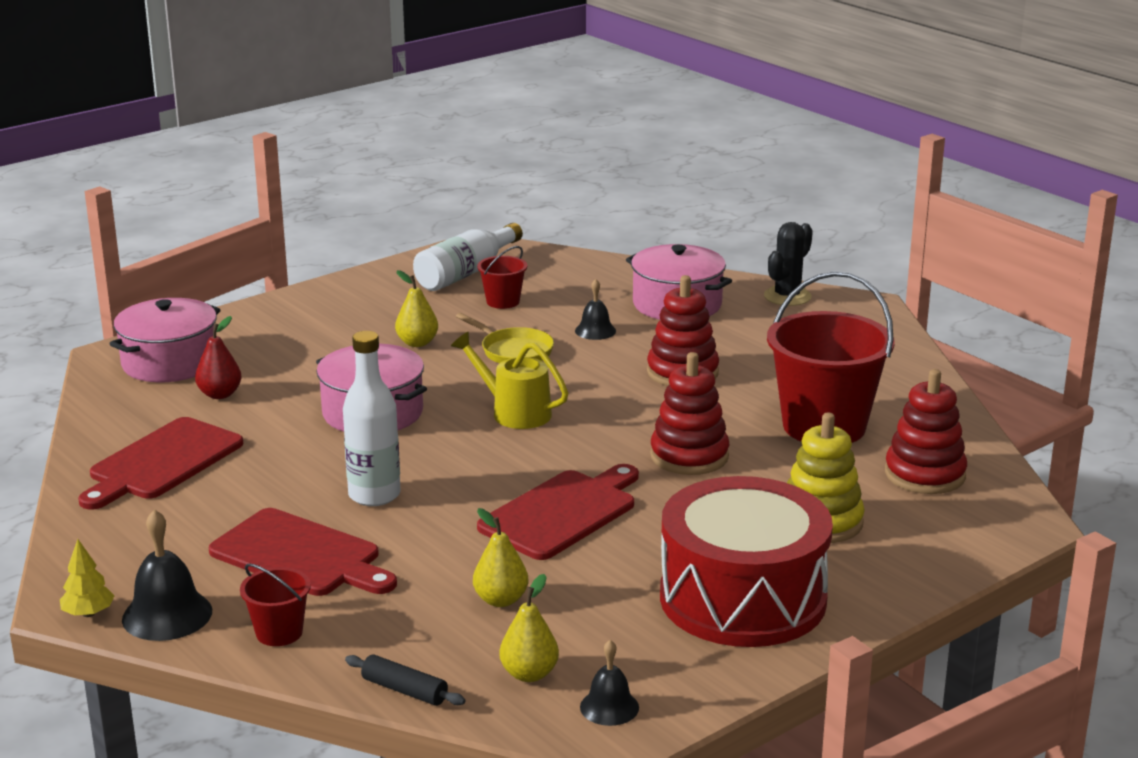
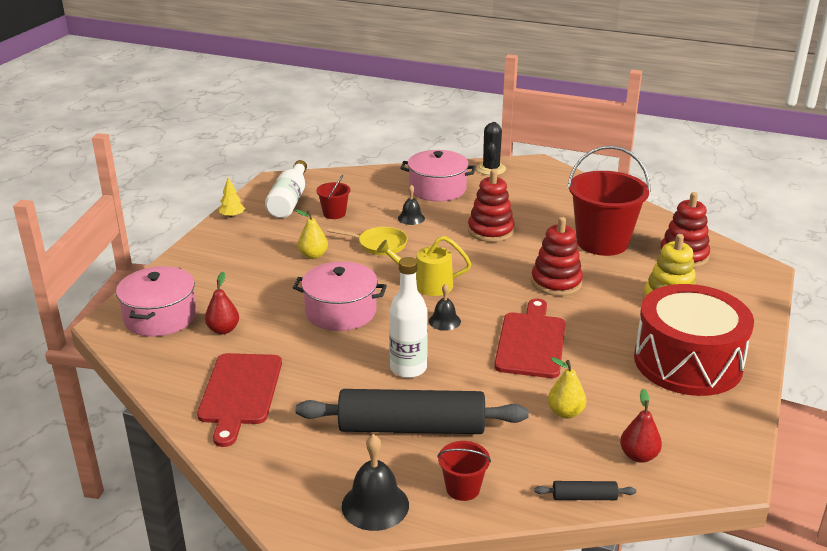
camera: 30 degrees left, 5 degrees up
yellow tree [60,539,115,617] -> yellow tree moved to [219,178,245,218]
red cutting board [209,508,397,596] -> black rolling pin [296,389,529,434]
yellow pear [499,574,559,682] -> red pear [620,389,662,463]
black bell [580,640,639,726] -> black bell moved to [429,283,461,331]

